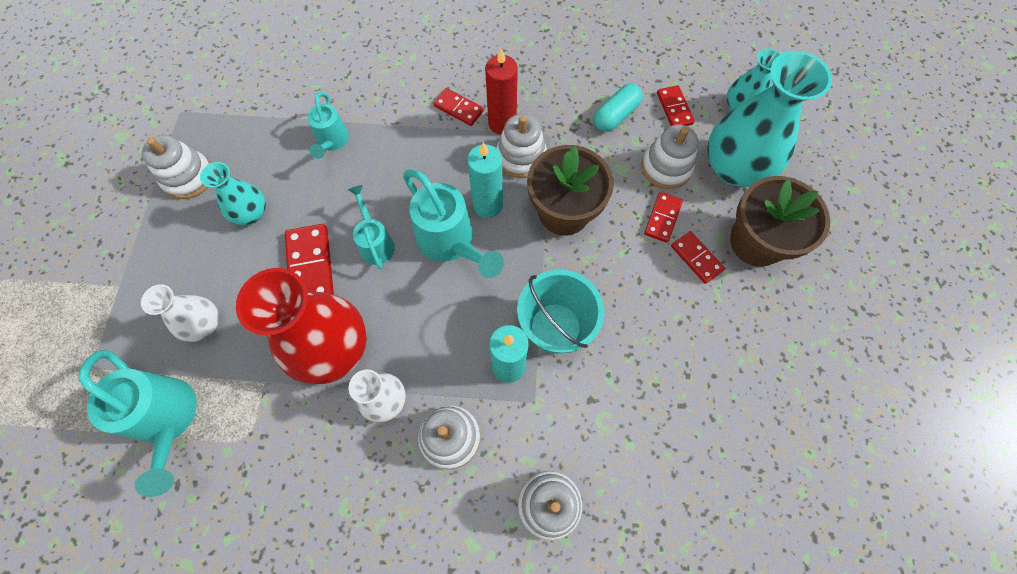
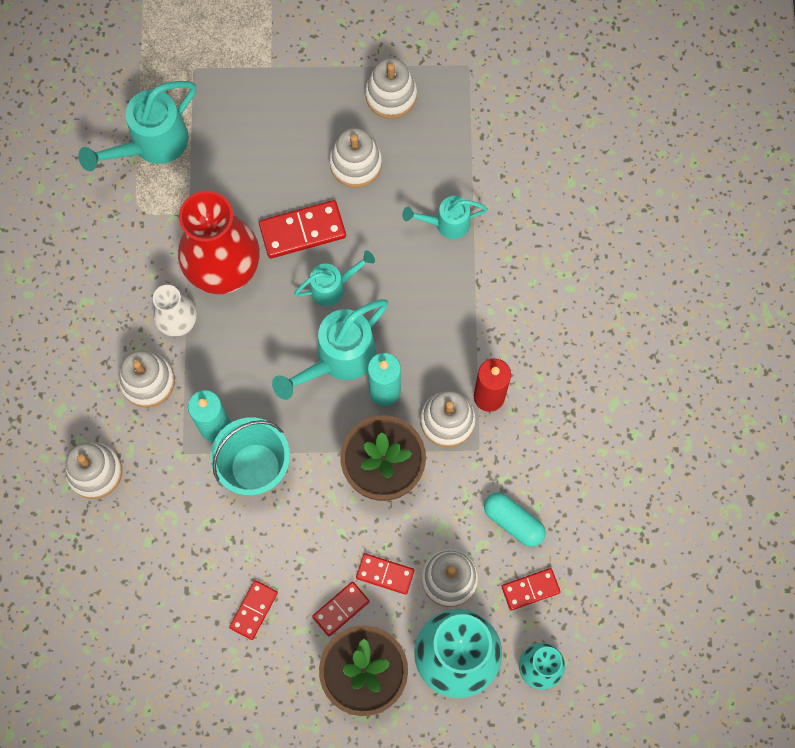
camera: 85 degrees right, 5 degrees up
white vase [141,284,219,342] -> none
turquoise vase [200,162,266,225] -> white stacking toy [329,128,382,188]
red domino [433,88,484,126] -> red domino moved to [229,580,278,640]

